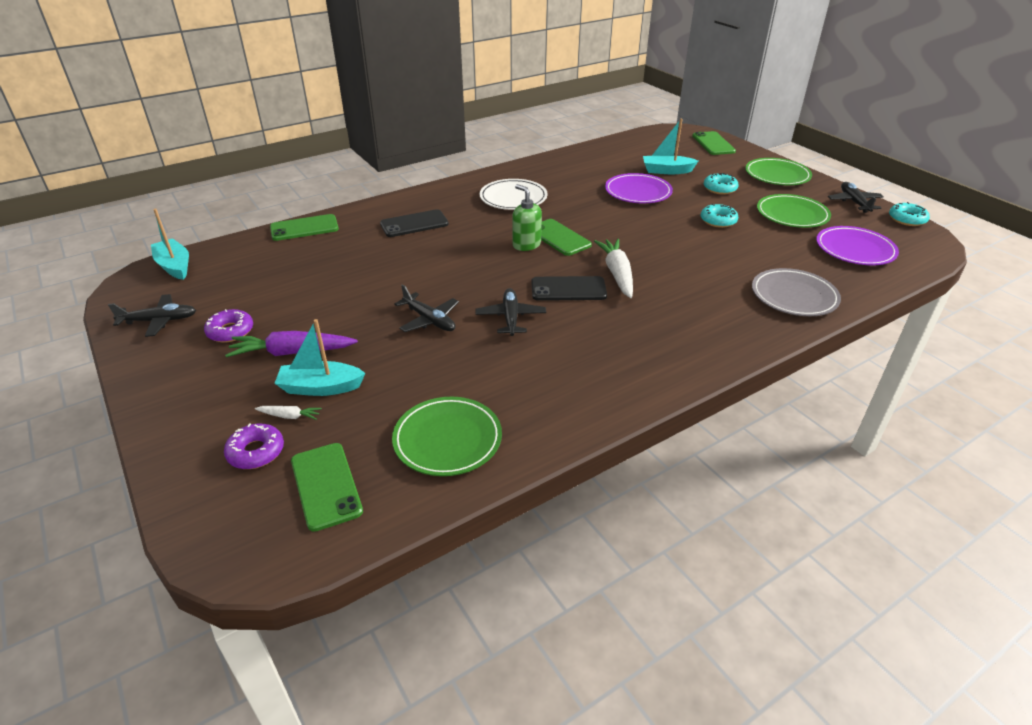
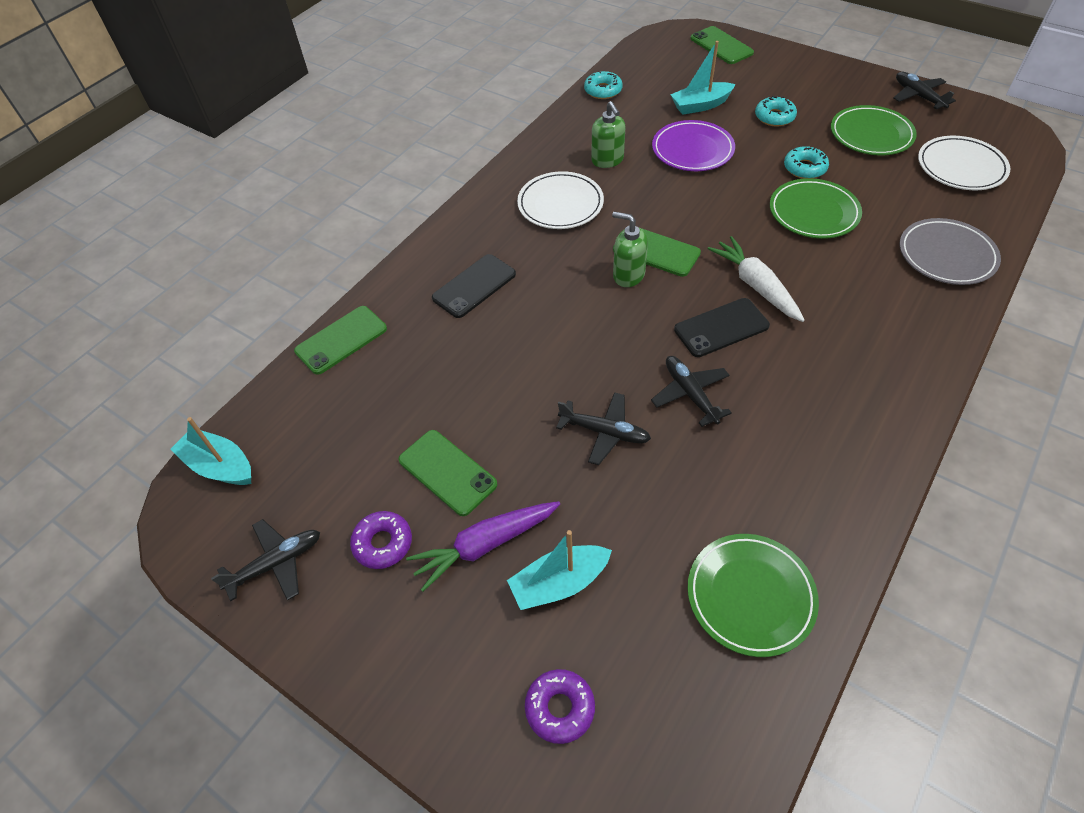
camera: 20 degrees left, 15 degrees up
white carrot [255,406,322,420] -> none
green phone [291,443,363,532] -> green phone moved to [399,430,498,516]
green plate [745,158,812,185] -> green plate moved to [770,178,862,239]
purple plate [816,226,899,265] -> white plate [918,136,1011,190]
turquoise donut [889,202,930,226] -> turquoise donut moved to [584,71,623,99]
none -> green soap dispenser [591,101,625,168]

